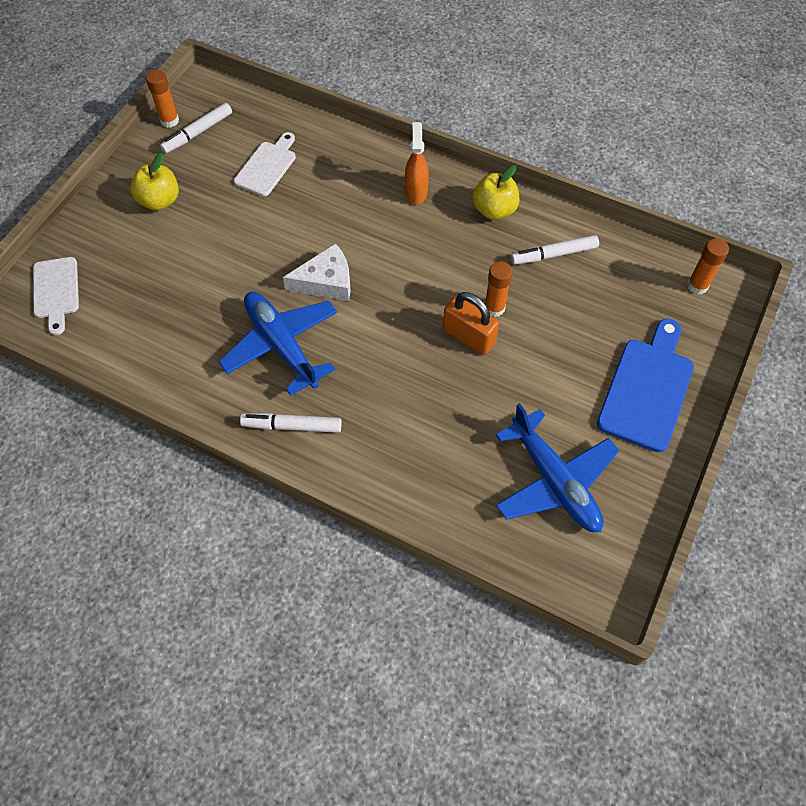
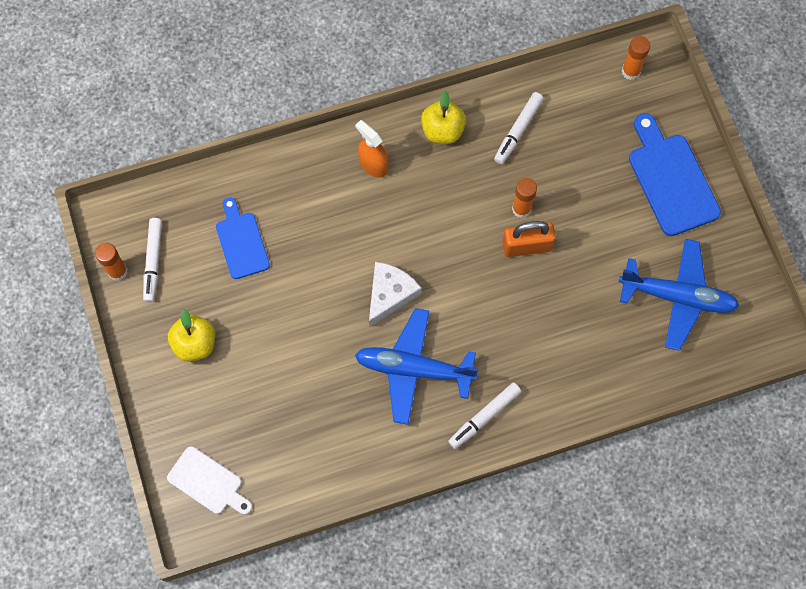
camera: 45 degrees left, 10 degrees up
white cutting board [234,132,296,196] -> blue cutting board [216,197,270,279]

